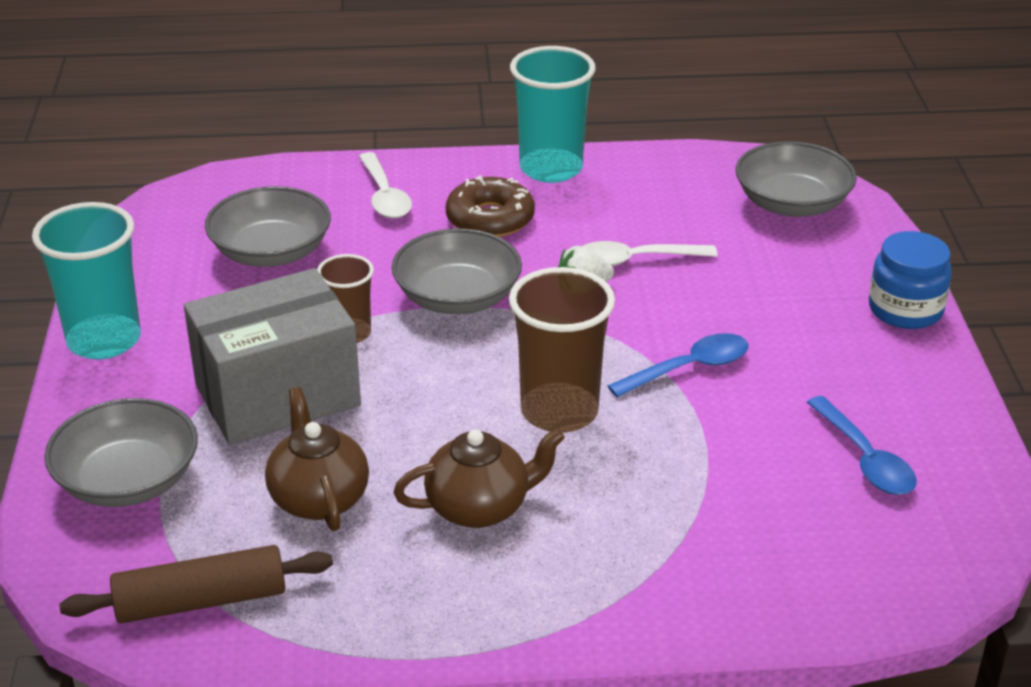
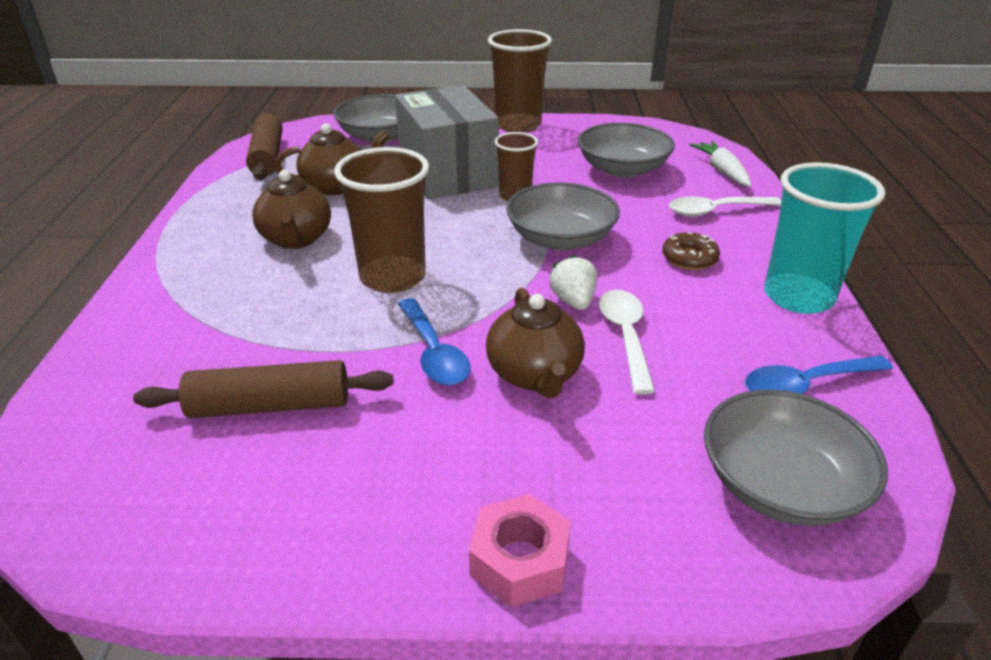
camera: 95 degrees right, 0 degrees up
turquoise cup [32,202,141,359] -> brown cup [488,29,552,133]
brown donut [446,175,535,237] -> brown donut [662,232,720,270], size x0.66
blue spoon [807,396,917,495] -> blue spoon moved to [745,356,893,394]
blue jar [869,231,952,329] -> pink nut [469,494,571,608]
none -> brown rolling pin [133,360,394,418]
none -> brown teapot [486,288,585,398]
none -> white carrot [689,141,751,187]

